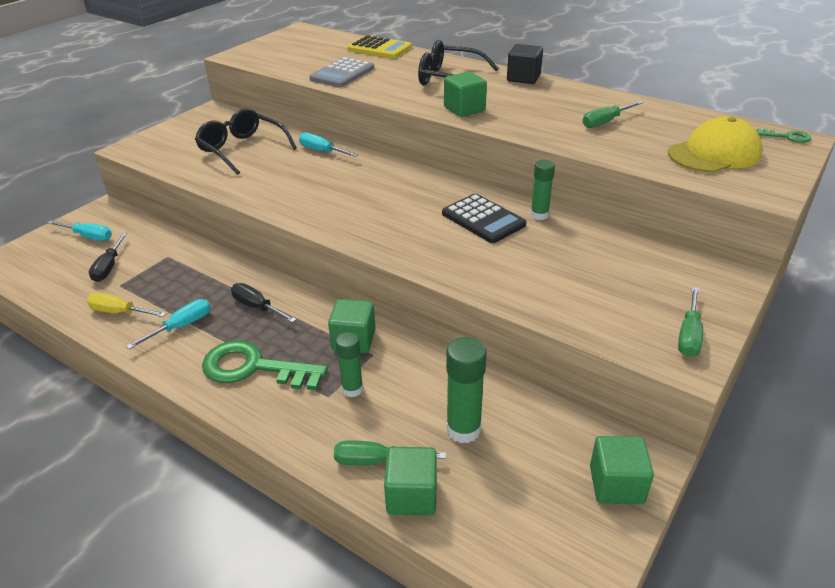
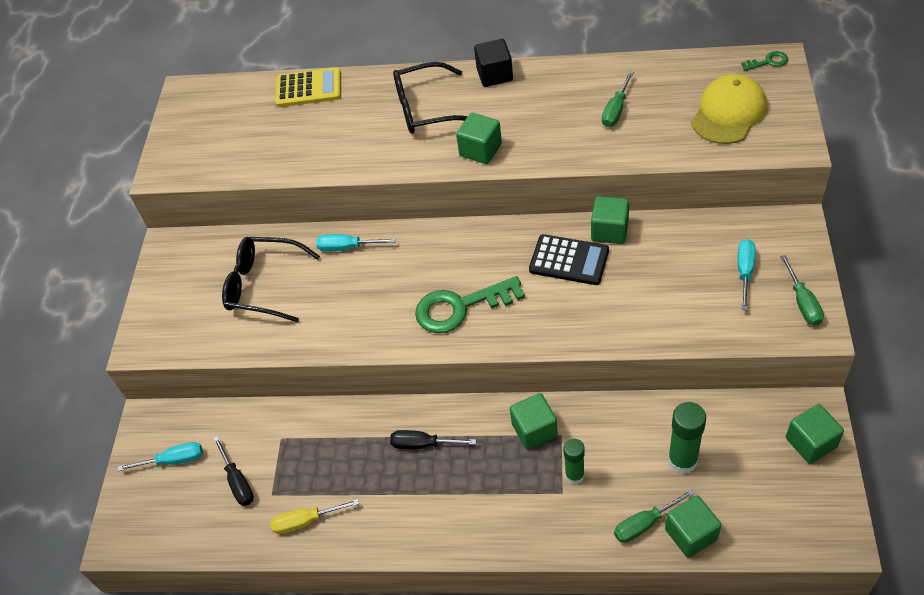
camera: 25 degrees left, 15 degrees up
turquoise screwdriver [126,299,211,349] -> turquoise screwdriver moved to [738,239,756,310]
green key [202,340,328,390] -> green key moved to [415,276,525,333]
grey calculator [309,57,374,87] -> none
green glue stick [530,160,555,220] -> green cube [591,196,629,244]

